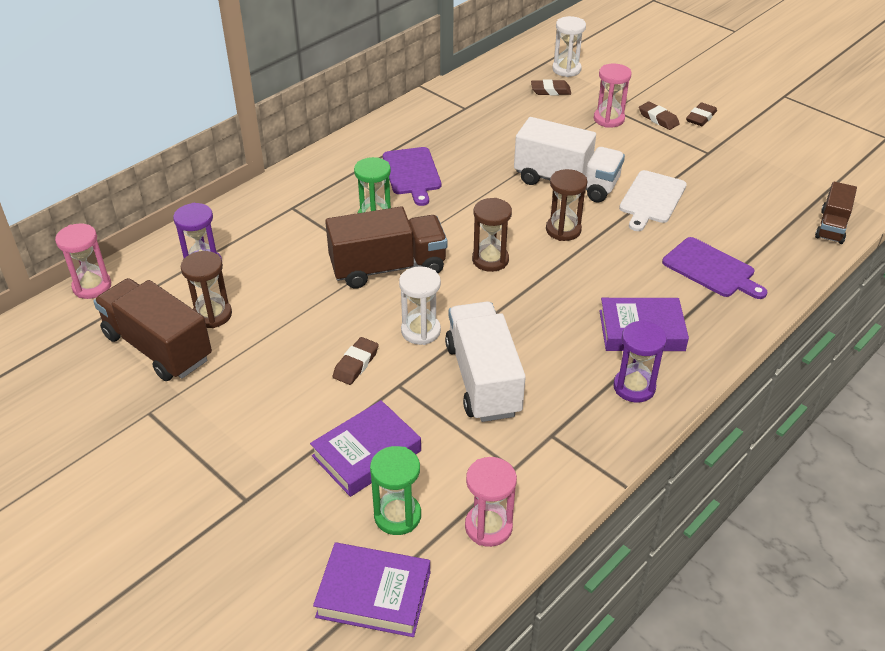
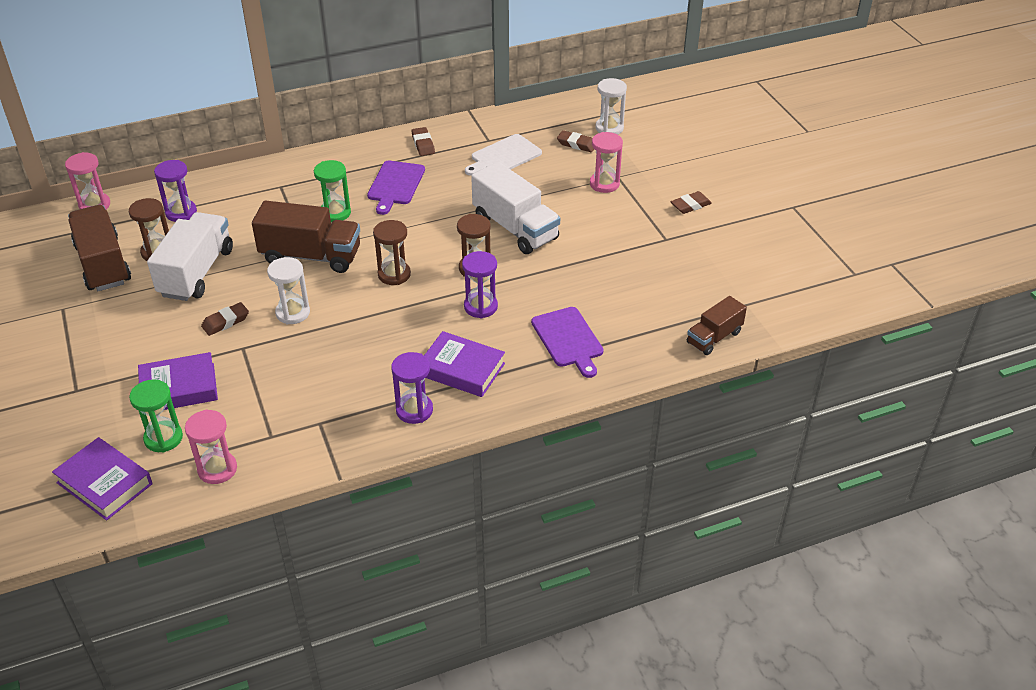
camera: 25 degrees right, 0 degrees up
white truck [445,302,526,422] -> white truck moved to [147,212,233,301]
white cutting board [619,170,687,231] -> white cutting board moved to [465,134,542,176]
brown eraser [639,101,680,130] -> brown eraser moved to [411,127,435,156]
none -> purple hourglass [462,251,498,318]

